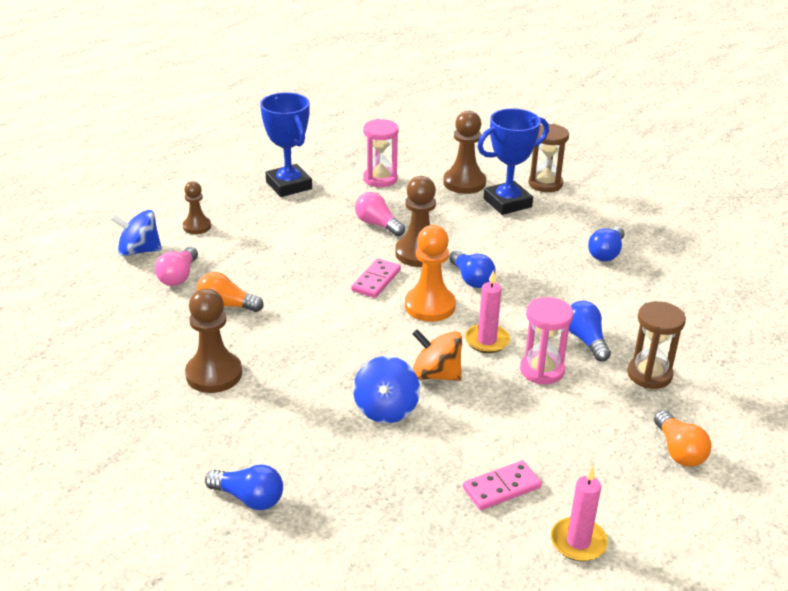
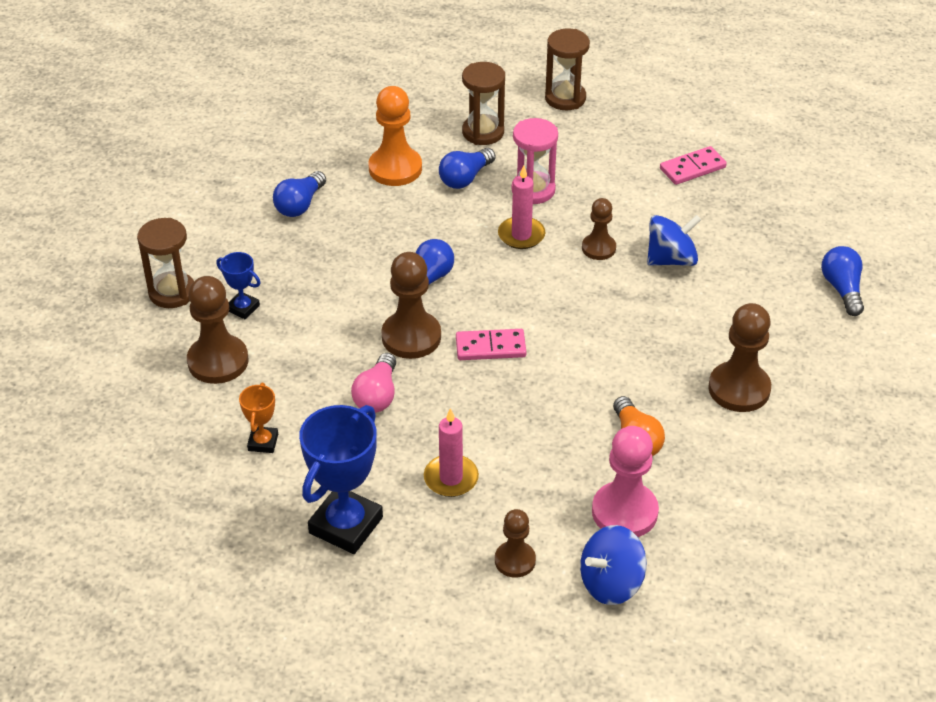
camera: 120 degrees left, 10 degrees up
blue spinning top [111,210,162,256] -> blue spinning top turned 90 degrees clockwise [580,525,647,605]
pink light bulb [155,247,198,286] -> pink pawn [592,426,659,537]
pink hourglass [363,119,399,187] -> orange trophy [239,383,278,453]
orange pawn [405,225,456,322] -> orange pawn moved to [368,86,422,186]
orange spinning top [412,329,462,381] -> brown pawn [582,198,616,260]
pink domino [463,460,542,510] -> pink domino turned 60 degrees counterclockwise [660,146,727,185]
blue trophy [477,108,549,215] -> blue trophy [216,252,260,319], size x0.50
pink candle [551,465,608,561] -> pink candle moved to [424,408,479,497]
blue light bulb [588,227,625,261] -> blue light bulb turned 120 degrees clockwise [273,171,326,217]
orange light bulb [654,410,711,467] -> brown hourglass [545,29,590,110]

